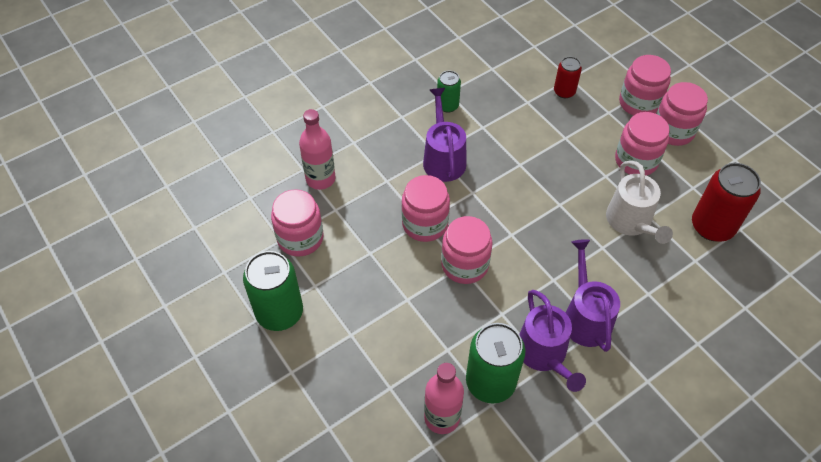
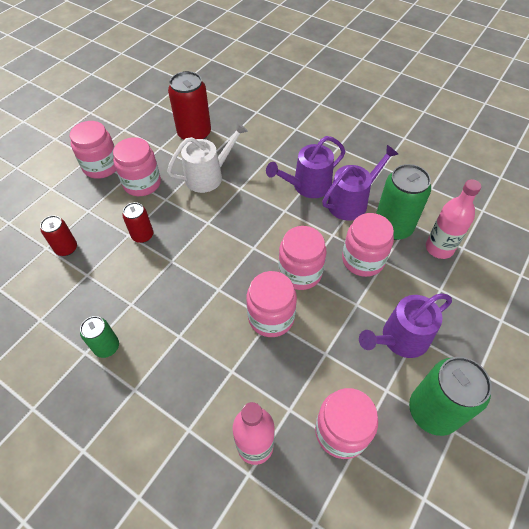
camera: 110 degrees left, 0 degrees up
purple watering can [423,88,466,182] -> purple watering can moved to [359,293,452,358]
pink jar [619,55,671,116] -> pink jar moved to [342,213,394,277]
none -> red can [122,202,153,243]

